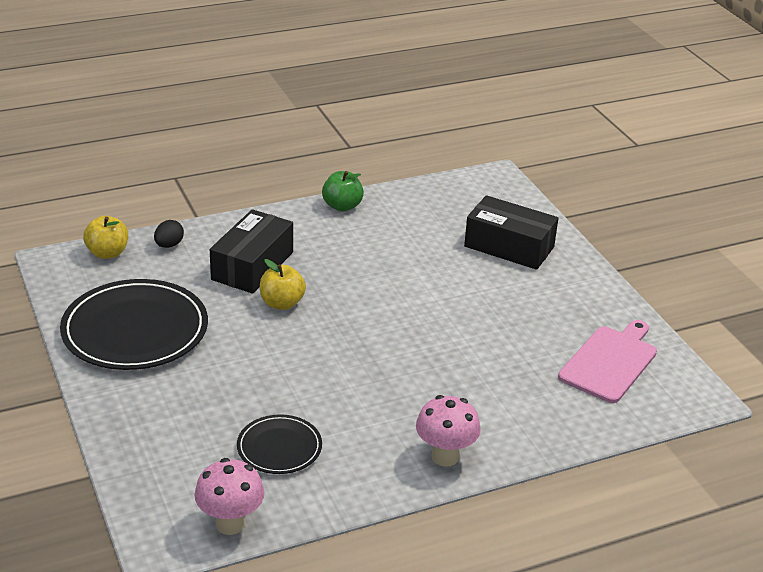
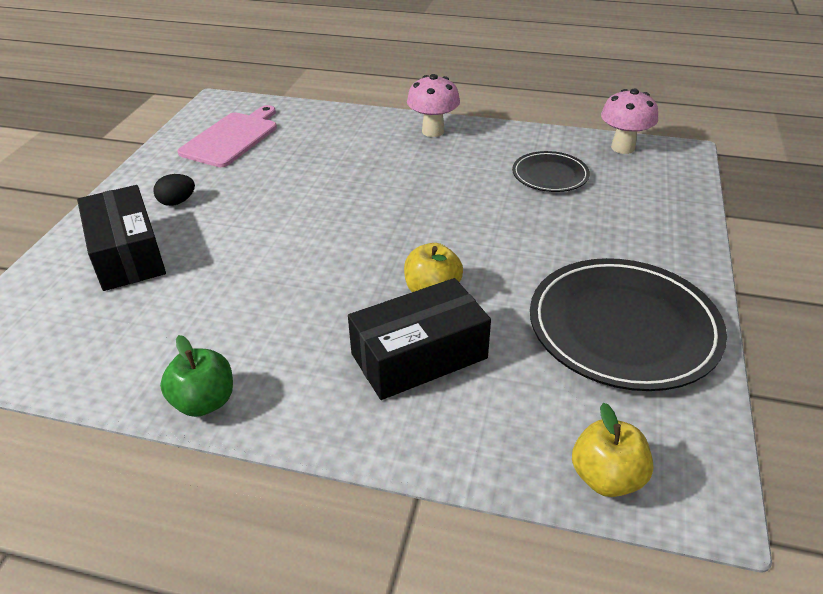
camera: 140 degrees left, 5 degrees up
black egg [154,220,184,248] -> black egg moved to [153,174,195,206]
pink cutting board [558,320,657,403] -> pink cutting board turned 135 degrees clockwise [177,105,277,167]

